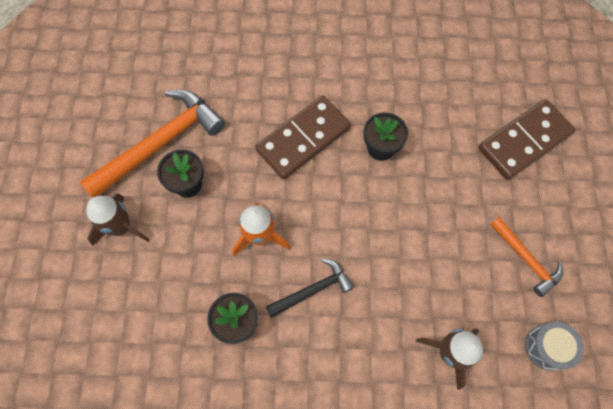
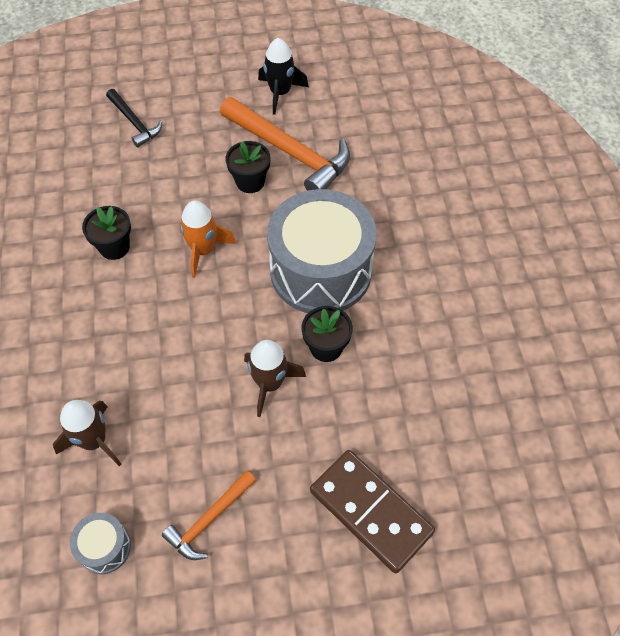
camera: 80 degrees right, 10 degrees down
brown rocket [86,193,150,246] -> brown rocket moved to [244,340,306,417]
brown domino [255,95,351,180] -> grey drum [267,189,376,313]
black hammer [266,258,354,318] -> black hammer moved to [106,89,162,147]
none -> black rocket [258,38,309,115]

